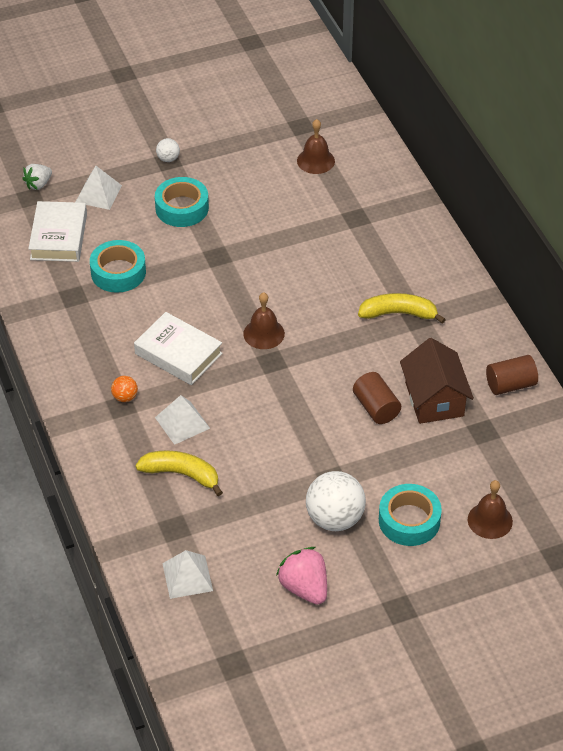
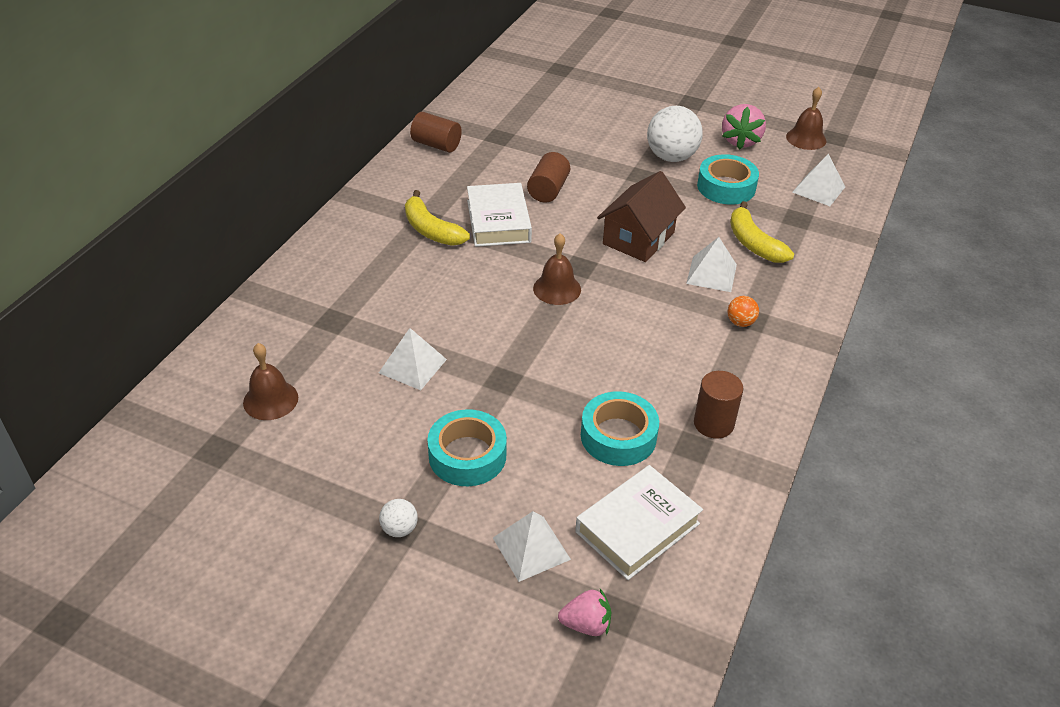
camera: 135 degrees left, 5 degrees down
white strawberry [22,164,52,190] -> pink strawberry [558,589,611,636]
white book [134,312,223,385] -> white book moved to [467,183,532,247]
turquoise tape [379,484,442,546] -> turquoise tape moved to [697,154,759,205]
brown house [400,338,474,424] -> brown house moved to [597,171,686,262]
brown bell [468,480,513,539] -> brown bell moved to [786,87,826,150]
none -> white pyramid [379,328,447,390]
none -> brown cylinder [694,371,743,439]

